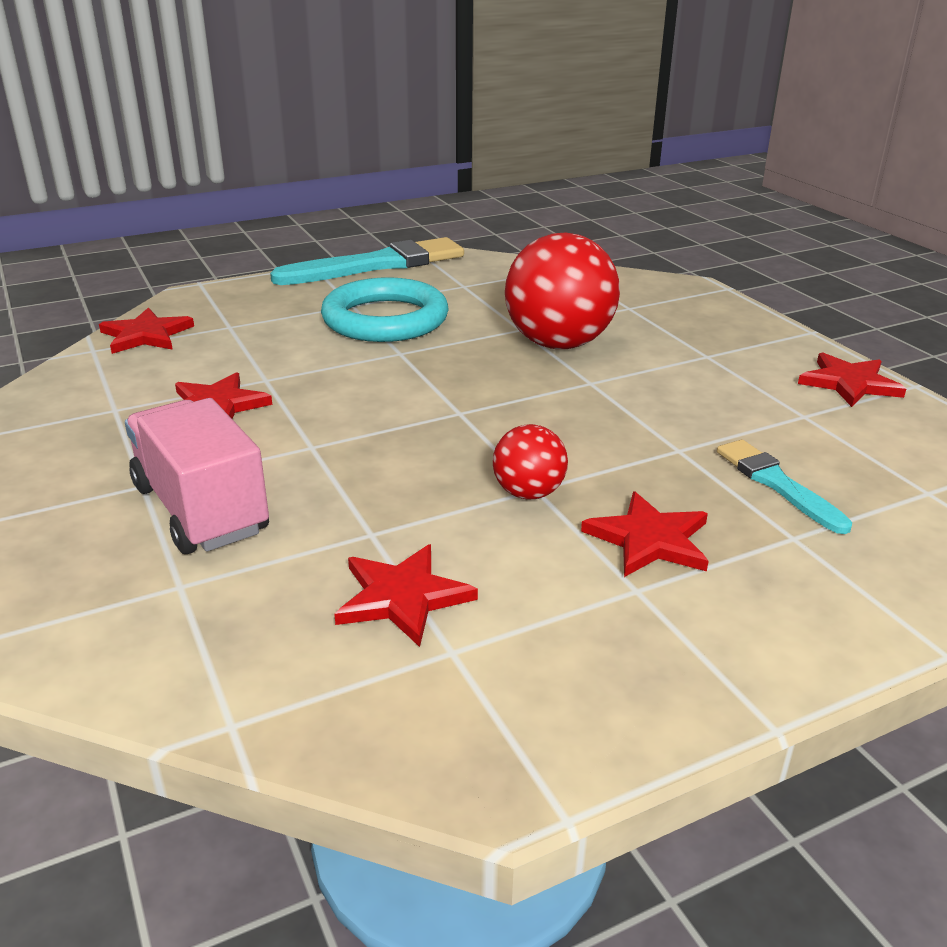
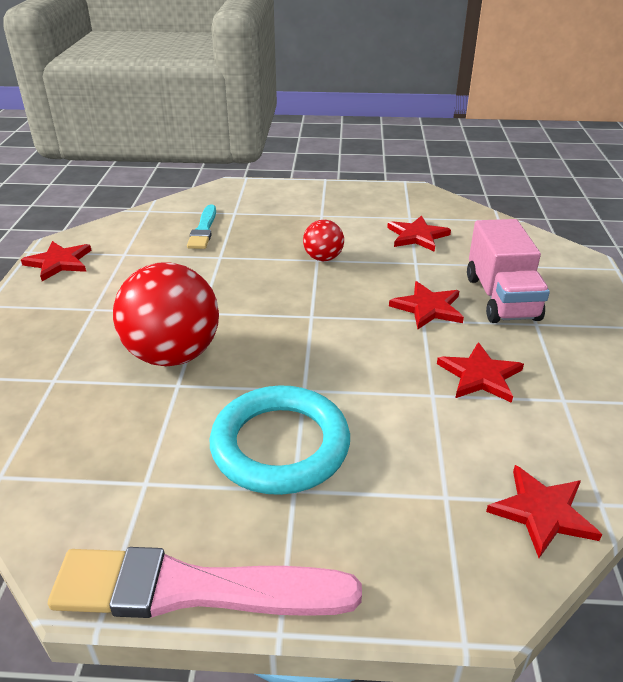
camera: 150 degrees left, 5 degrees up
turquoise brush [270,237,464,285] -> pink brush [48,547,362,618]
red star [581,492,709,577] -> red star moved to [389,281,464,329]

